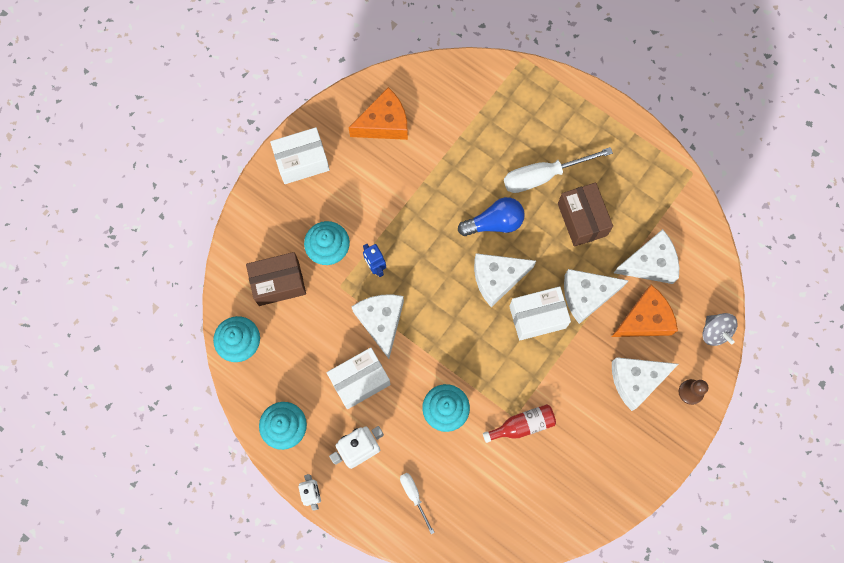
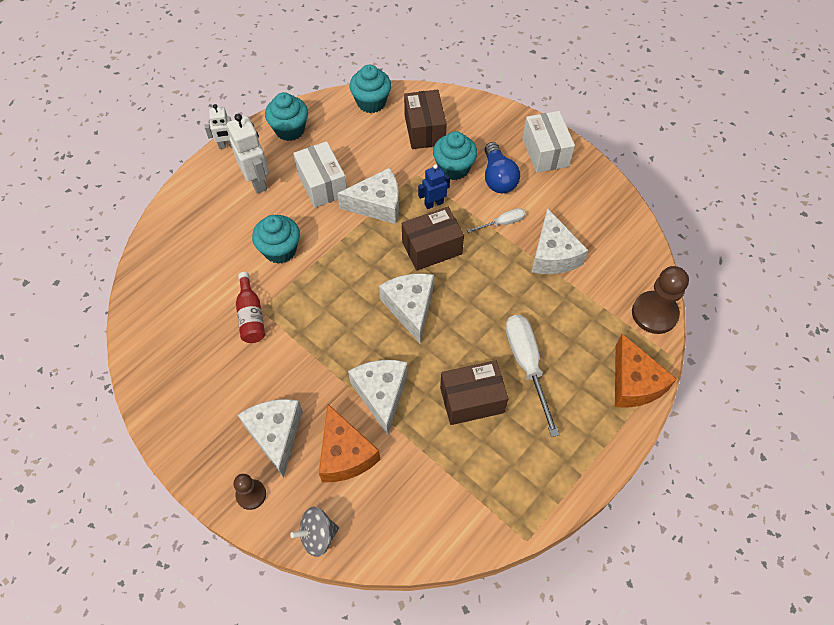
camera: 95 degrees right, 15 degrees down
orange cheese [349,87,408,140] -> orange cheese moved to [615,334,677,408]
white screwdriver [400,473,435,534] -> white screwdriver moved to [467,208,525,233]
blue light bulb [458,197,525,236] -> blue light bulb moved to [485,142,520,193]
white box [509,286,571,340] -> none
white cheese [614,229,679,284] -> white cheese moved to [531,208,588,274]
none -> brown box [402,207,464,271]
none -> brown pawn [632,266,689,334]

